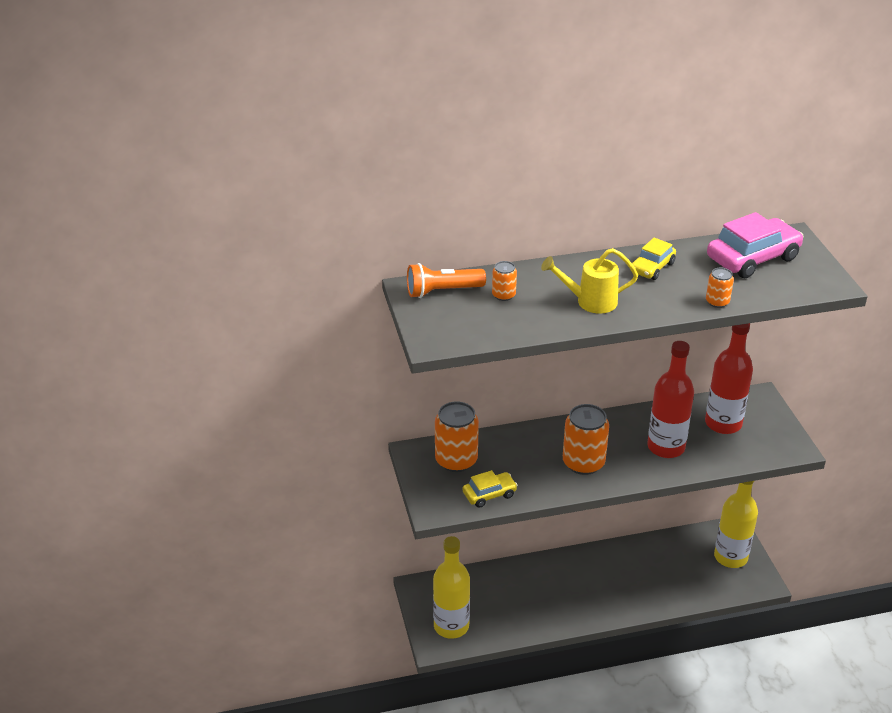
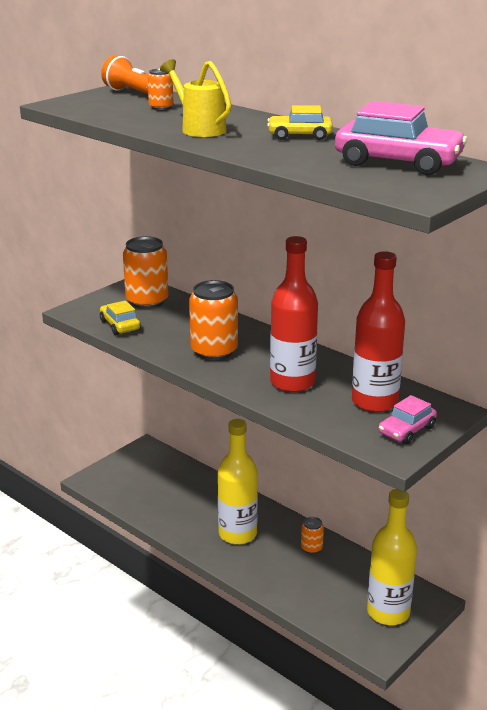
camera: 55 degrees right, 10 degrees down
yellow bottle [433,536,470,639] -> yellow bottle moved to [218,419,258,545]
yellow car [462,470,517,508] -> yellow car turned 150 degrees counterclockwise [100,300,141,335]
orange can [706,267,734,308] -> orange can moved to [301,517,324,554]
none -> pink car [378,395,437,444]

